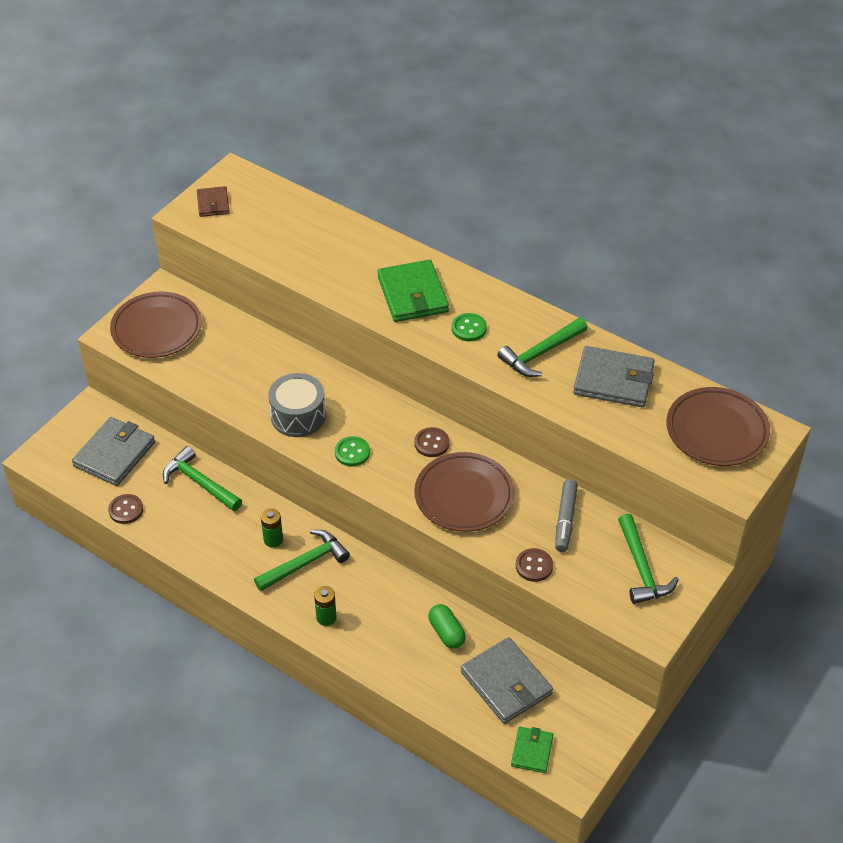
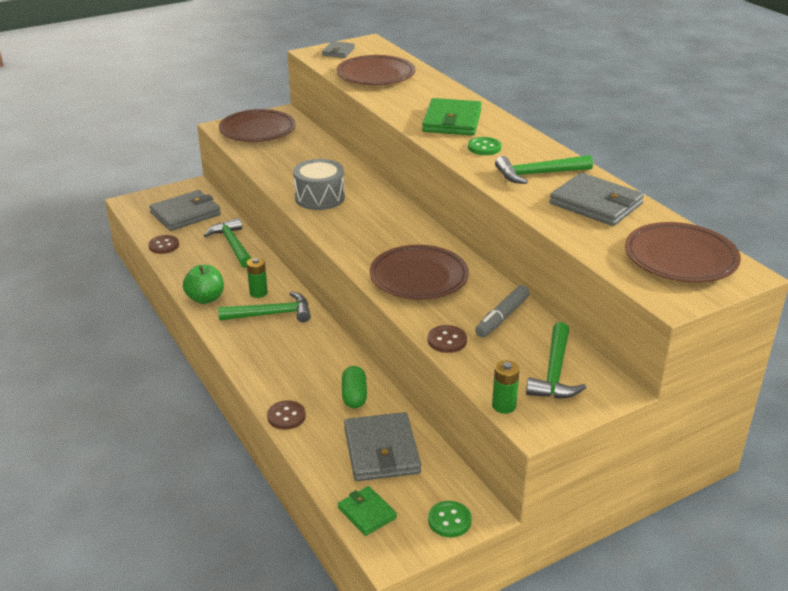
camera: 25 degrees right, 15 degrees down
brown wallet [197,186,230,217] -> grey wallet [322,41,355,58]
green battery [314,586,337,626] -> green battery moved to [492,360,520,414]
green button [335,436,370,466] -> green button moved to [428,501,471,537]
brown button [414,427,450,457] -> brown button moved to [267,400,306,430]
green wallet [511,727,553,773] -> green wallet turned 75 degrees counterclockwise [338,486,397,536]
none -> green apple [183,265,224,304]
none -> brown plate [336,55,415,85]

